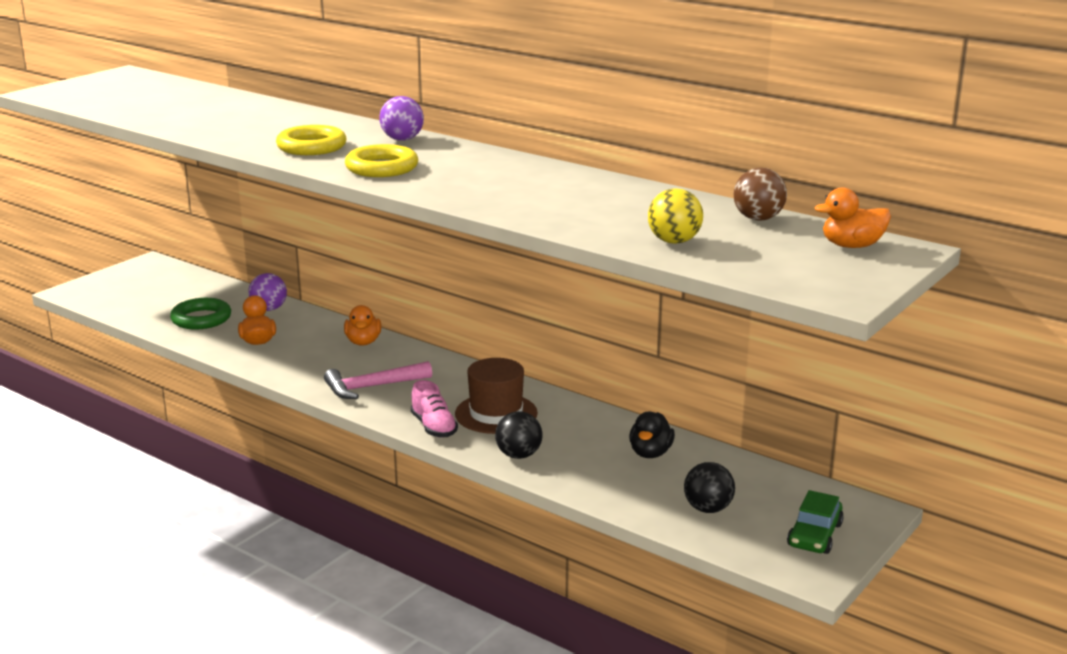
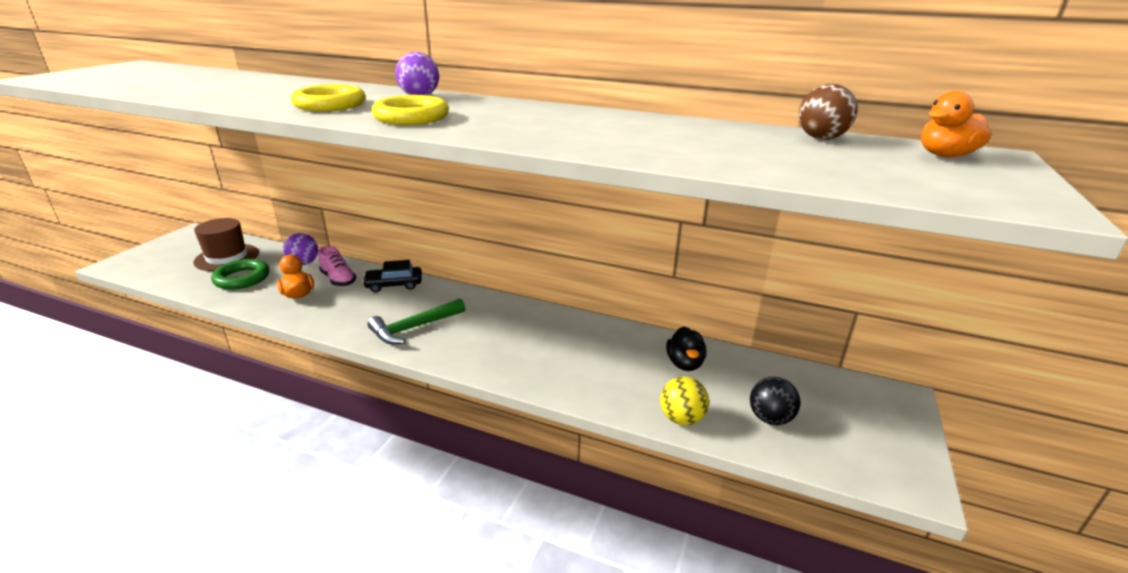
camera: 15 degrees left, 5 degrees up
pink hammer [324,361,432,399] -> green hammer [368,298,465,344]
orange duck [344,305,382,346] -> black car [362,260,422,292]
pink shoe [411,380,458,438] -> pink shoe moved to [318,246,356,286]
brown hat [455,358,538,434] -> brown hat moved to [193,218,259,271]
black ball [495,411,543,459] -> none
yellow ball [648,188,703,244] -> yellow ball moved to [660,376,709,425]
green car [787,490,844,554] -> none

